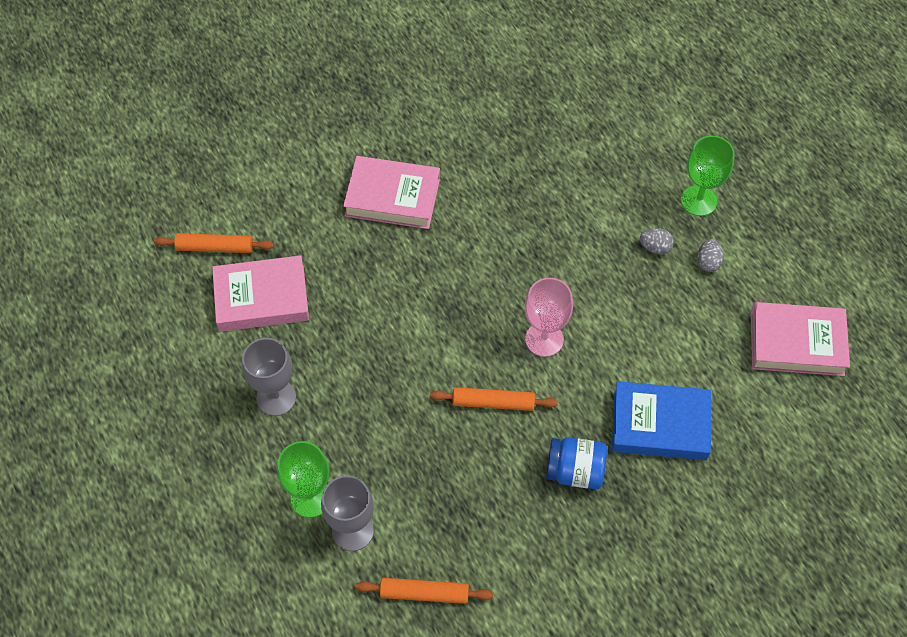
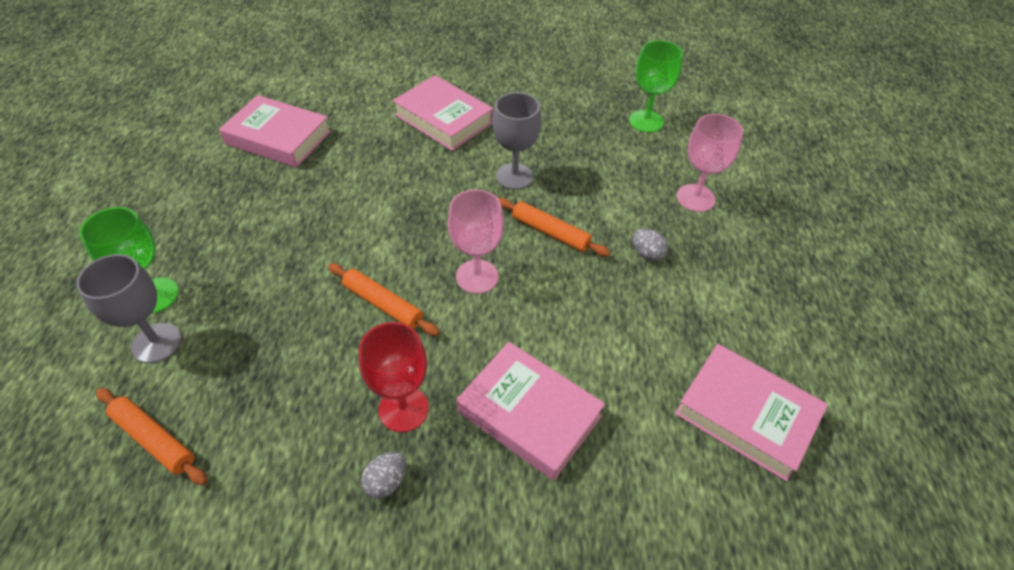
camera: 30 degrees right, 10 degrees down
orange rolling pin [154,233,274,253] -> orange rolling pin moved to [498,198,610,257]
grey goblet [242,338,296,416] -> grey goblet moved to [493,92,541,190]
blue jar [546,437,607,489] -> red goblet [359,322,429,432]
blue book [612,381,711,460] -> pink book [457,342,605,480]
green goblet [681,136,735,216] -> green goblet moved to [629,40,683,133]
grey egg [697,239,724,272] -> grey egg moved to [361,452,406,499]
none -> pink goblet [677,114,743,212]

